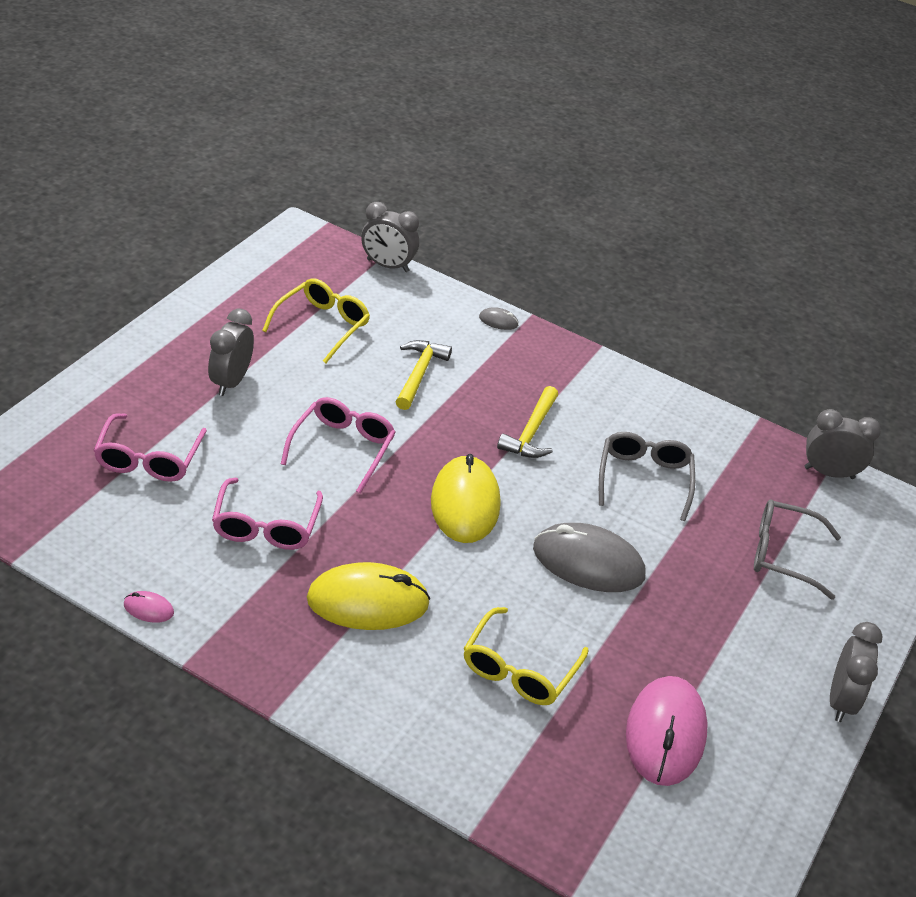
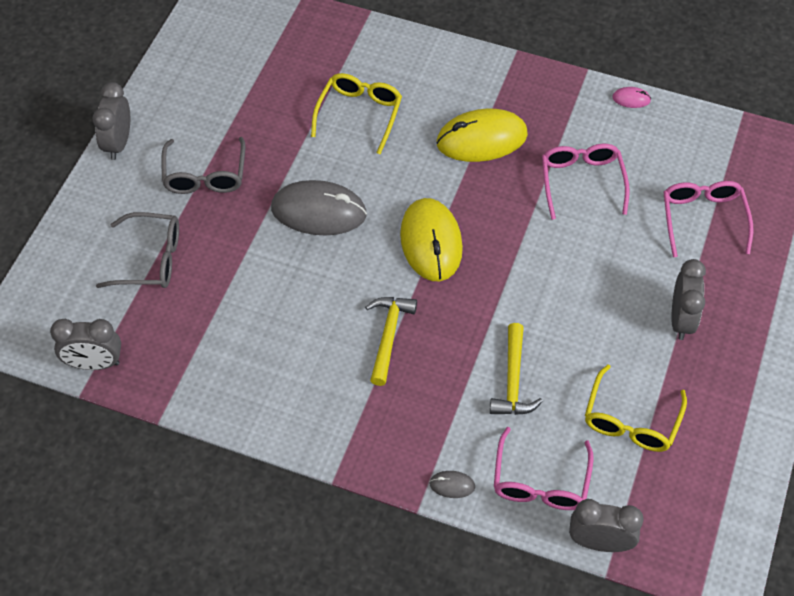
camera: 175 degrees right, 15 degrees up
pink glasses [281,397,396,494] -> pink glasses moved to [494,427,594,510]
grey glasses [599,432,695,521] -> grey glasses moved to [162,137,245,194]
pink mouse [626,676,708,786] -> none

